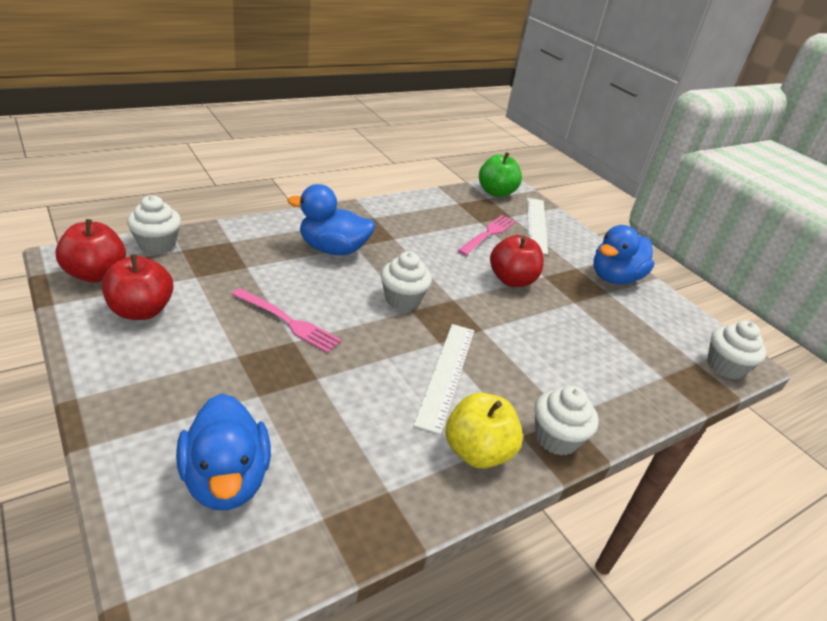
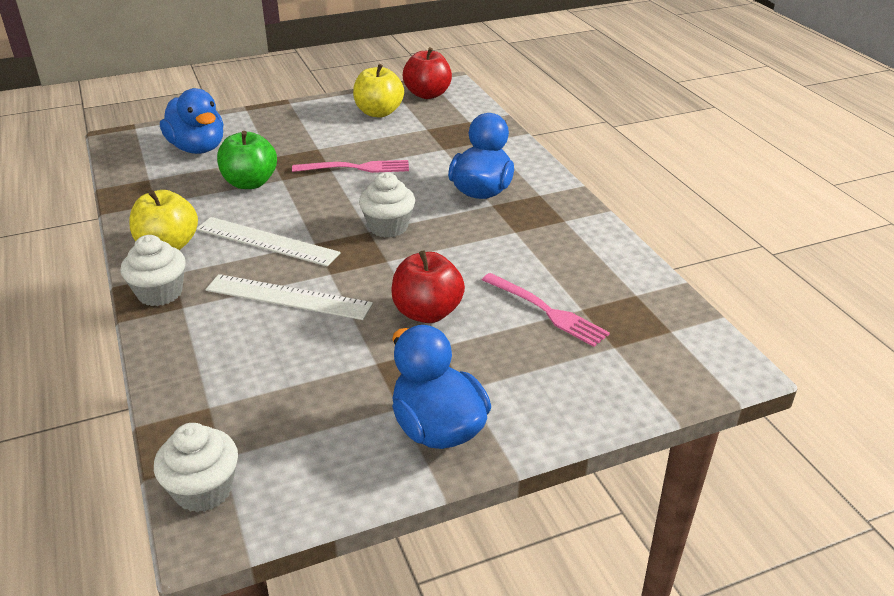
camera: 105 degrees right, 0 degrees up
red apple [102,254,173,320] -> yellow apple [353,64,404,117]
white cupcake [127,195,181,254] -> none
blue duck [176,394,271,510] -> blue duck turned 120 degrees counterclockwise [160,88,223,154]
pink fork [232,288,342,353] -> pink fork turned 135 degrees counterclockwise [292,160,409,173]
green apple [479,152,522,197] -> green apple moved to [217,131,277,189]
white ruler [527,198,548,255] -> white ruler moved to [205,274,373,320]

